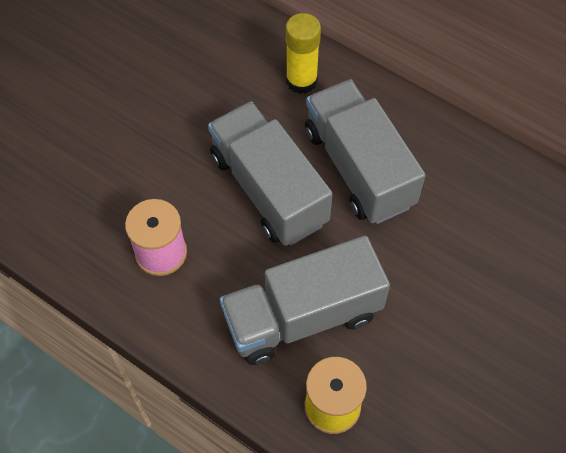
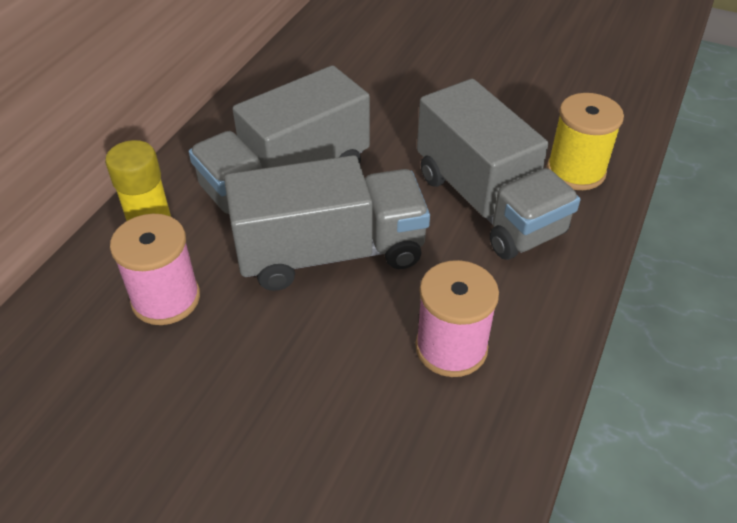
camera: 100 degrees left, 15 degrees down
grey truck [208,101,333,246] -> grey truck turned 150 degrees counterclockwise [224,155,430,291]
none -> pink spool [110,214,200,325]

